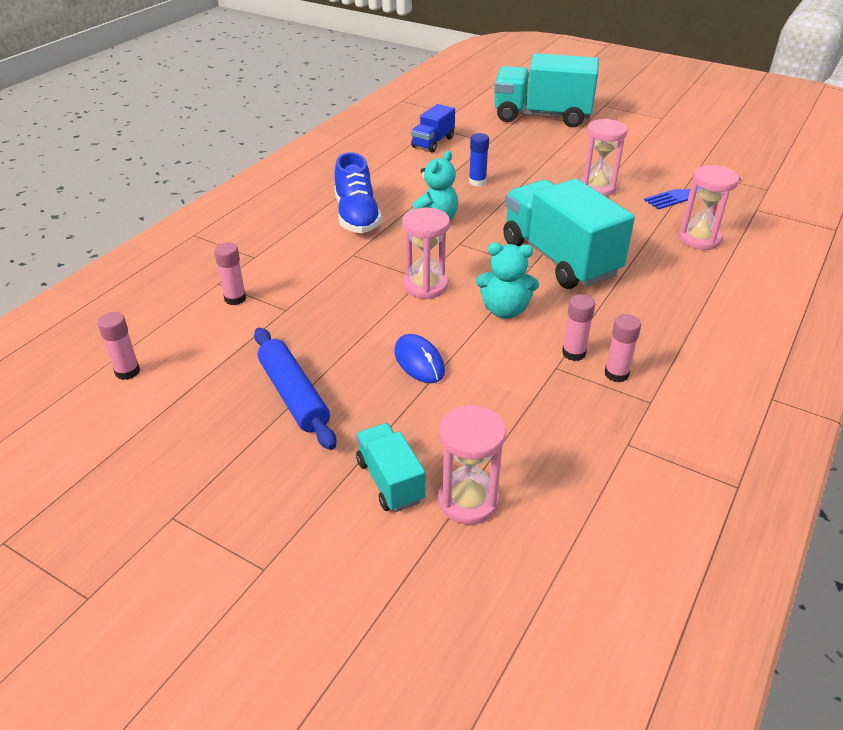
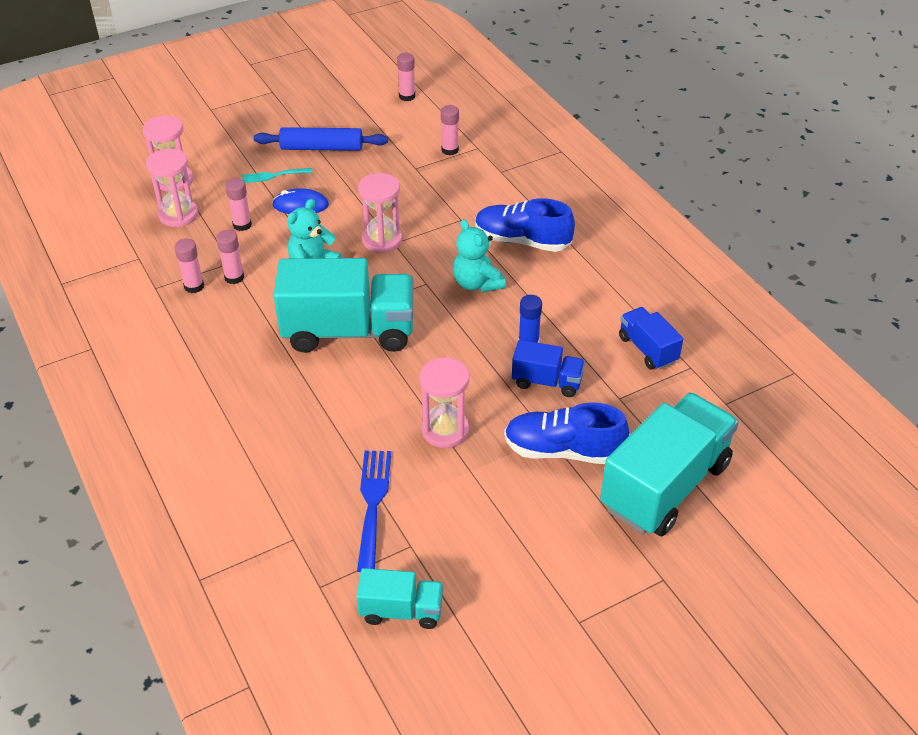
camera: 120 degrees right, 5 degrees up
turquoise truck [356,423,426,512] -> turquoise truck moved to [357,568,443,629]
pink hourglass [679,165,739,250] -> pink hourglass moved to [146,149,198,227]
none -> pink glue stick [225,178,252,231]
none -> turquoise fork [242,168,313,183]
none -> blue shoe [504,402,629,464]
none -> blue truck [512,340,585,397]

